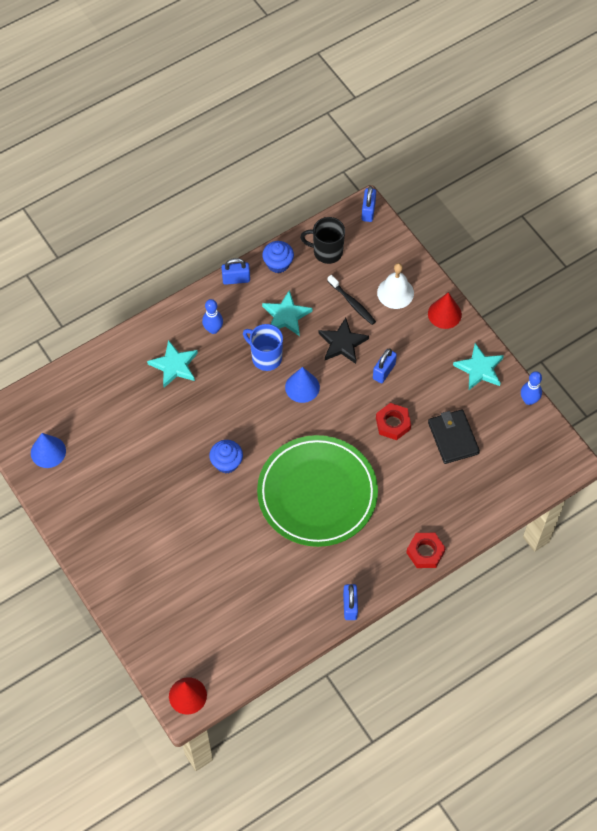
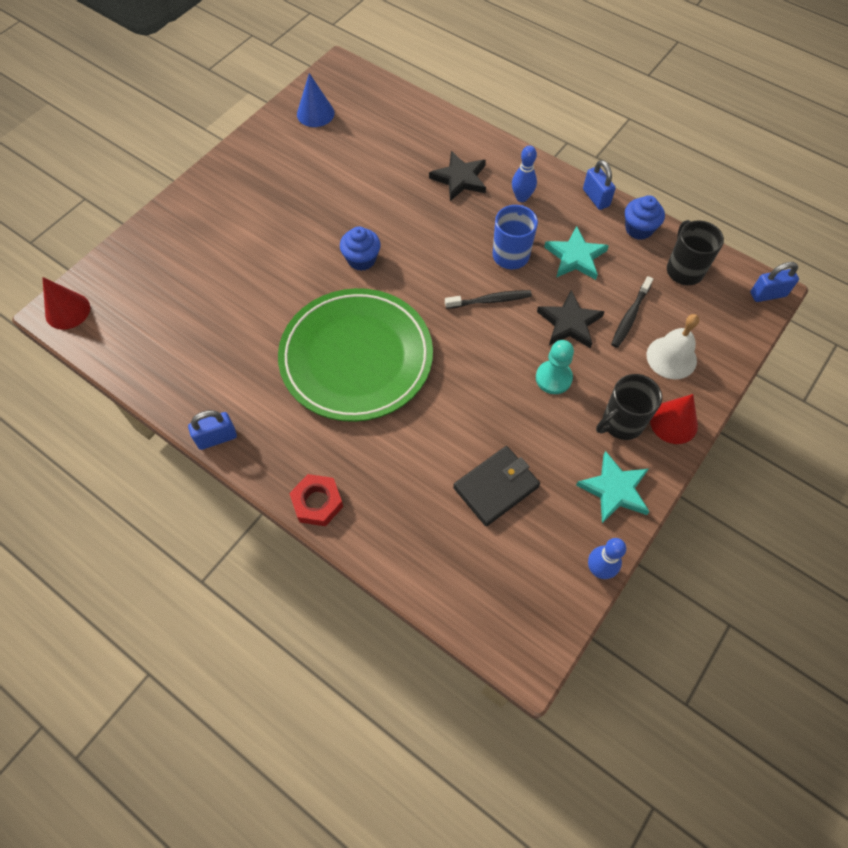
camera: 70 degrees right, 0 degrees up
turquoise star [147,340,198,388] -> black star [429,151,486,201]
blue cone [285,367,320,403] -> black toothbrush [445,290,532,309]
blue padlock [373,348,397,383] -> turquoise pawn [536,340,574,394]
red nut [376,403,411,440] -> none
none -> black mug [596,374,662,440]

